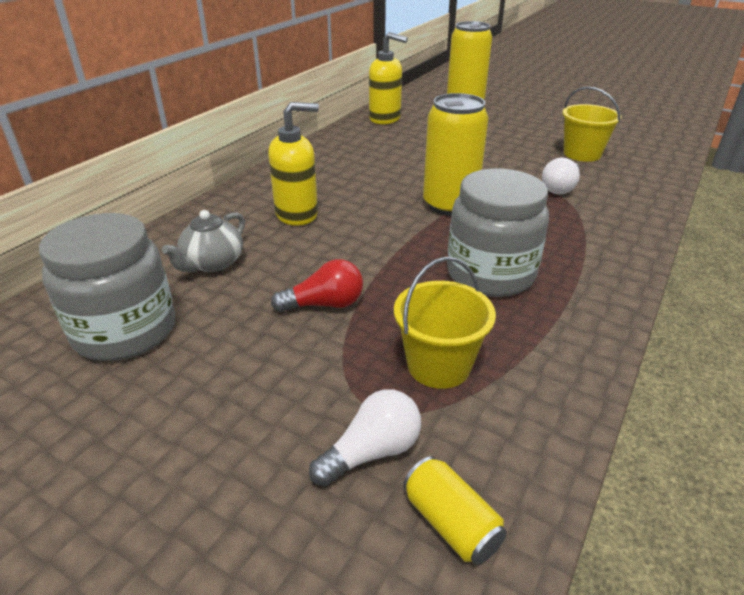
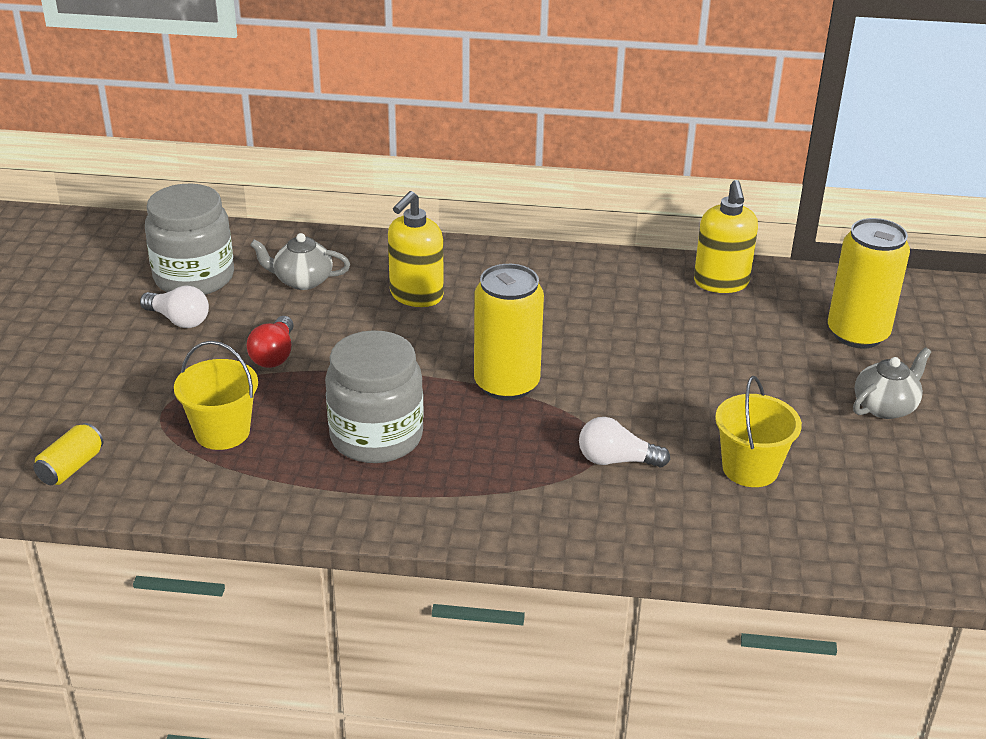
camera: 65 degrees right, 0 degrees up
yellow soap dispenser [268,102,319,226] -> yellow soap dispenser turned 75 degrees clockwise [388,191,444,307]
red light bulb [271,259,363,312] -> red light bulb turned 45 degrees clockwise [247,316,294,368]
white light bulb [309,390,421,487] -> white light bulb moved to [140,285,209,328]
none -> grey teapot [853,347,931,419]

